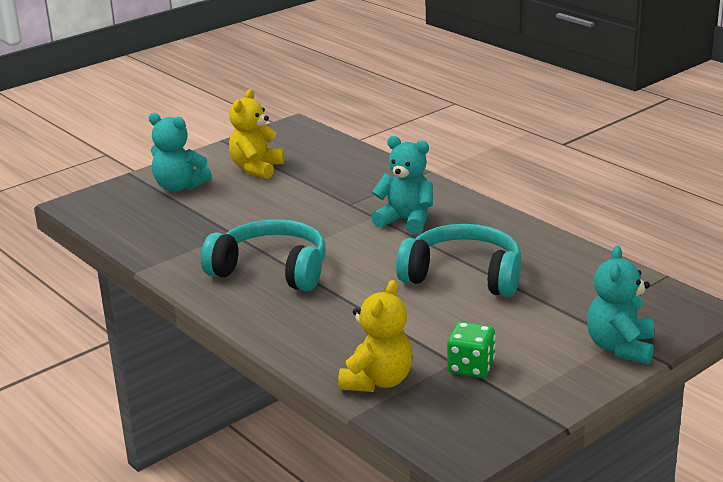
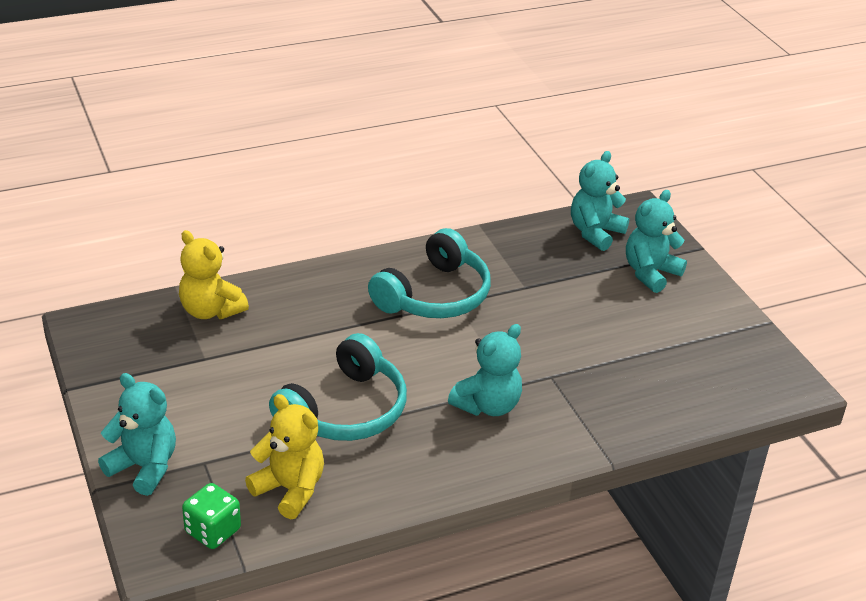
camera: 105 degrees right, 10 degrees up
yellow teddy bear [229,89,284,179] -> yellow teddy bear moved to [245,394,324,519]
green dice [447,322,495,378] -> green dice moved to [182,483,241,549]
none -> turquoise teddy bear [571,151,629,251]

